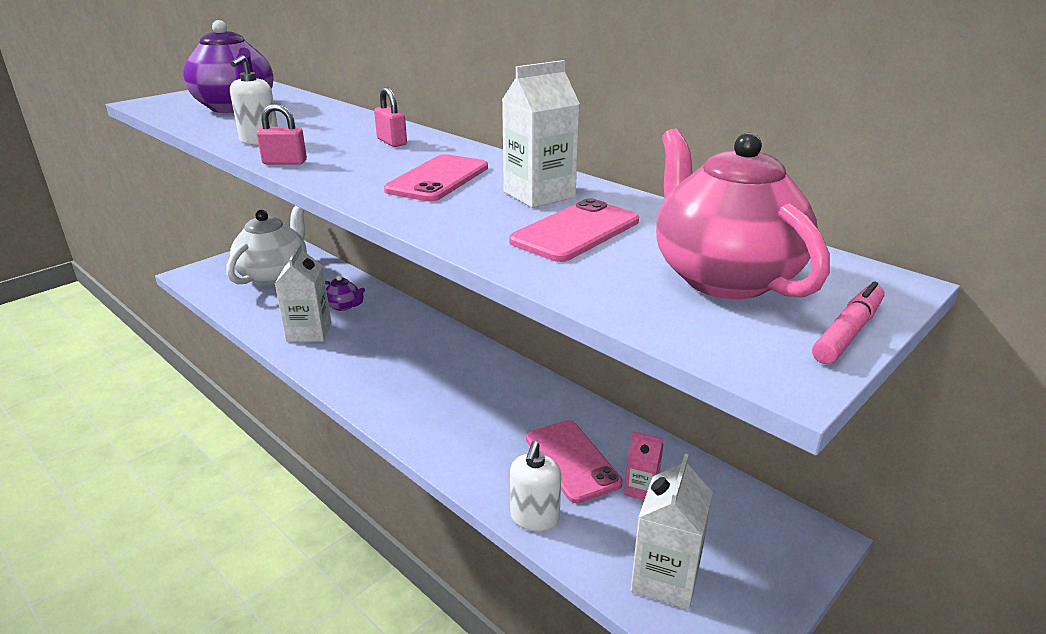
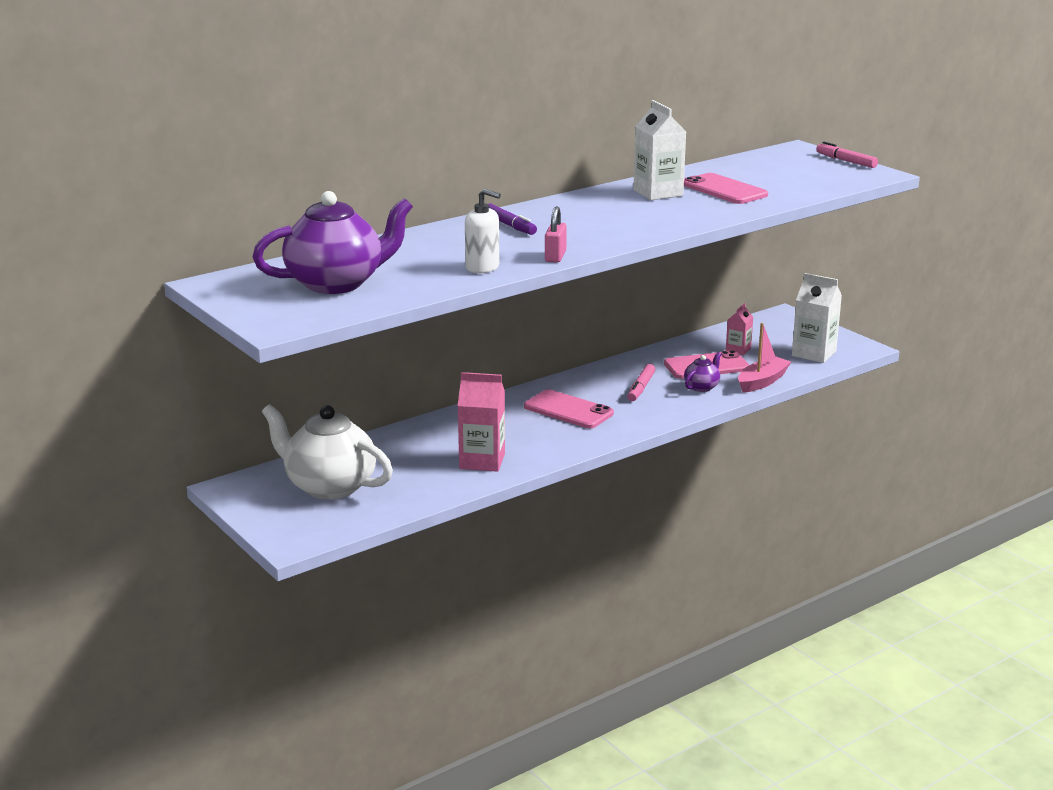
camera: 80 degrees left, 5 degrees down
white carton [275,243,331,342] -> pink carton [458,372,505,472]
purple teapot [325,275,365,311] -> purple teapot moved to [684,352,721,392]
pink padlock [374,87,407,147] -> purple marker [488,204,537,235]
pink phone [384,154,488,202] -> pink phone moved to [524,389,614,428]
white soap dispenser [510,441,561,531] -> pink boat [738,323,791,393]
pink teapot [656,129,830,299] -> none
none -> pink marker [627,364,655,401]

